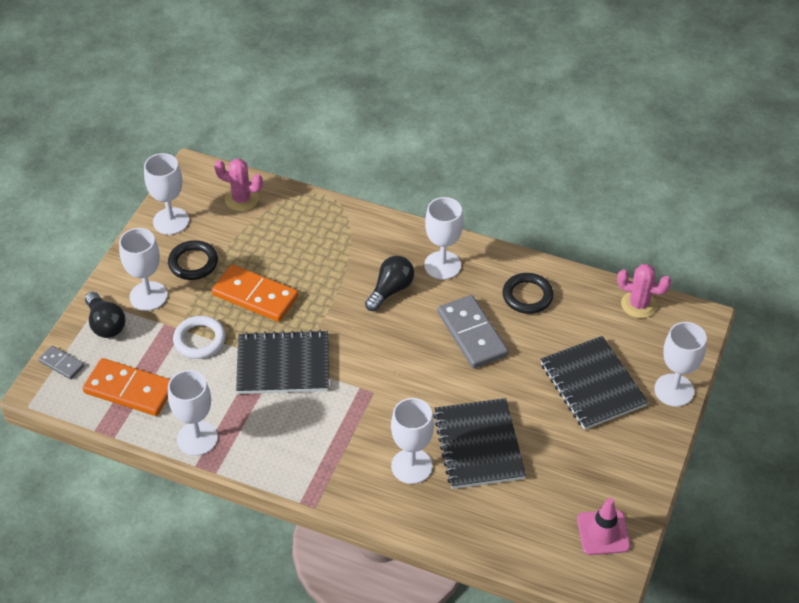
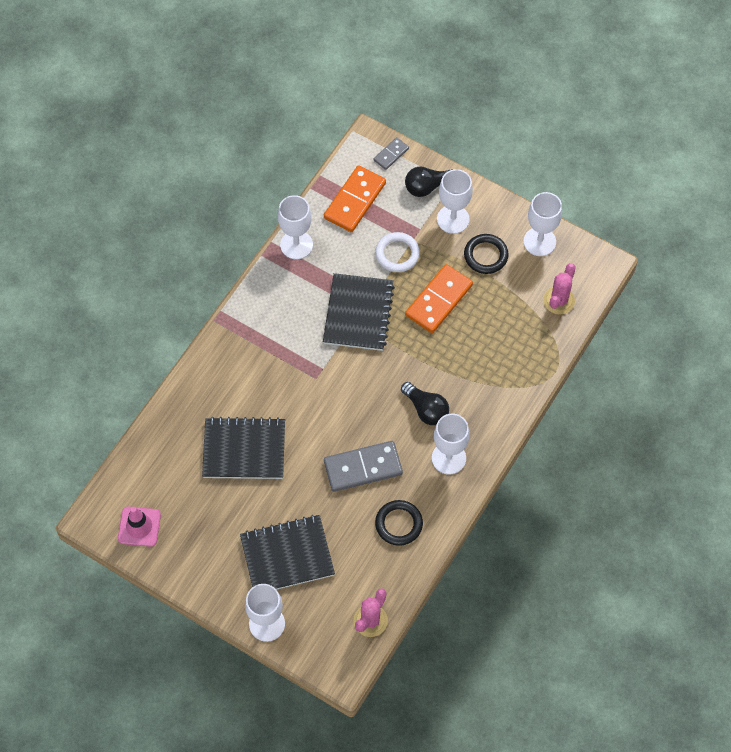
camera: 100 degrees right, 15 degrees up
white goblet [391,398,434,484] -> none

